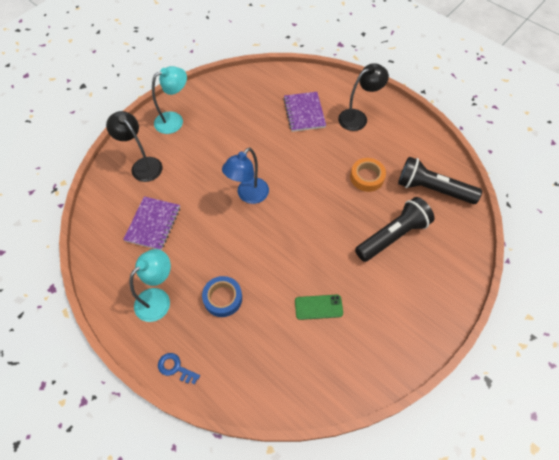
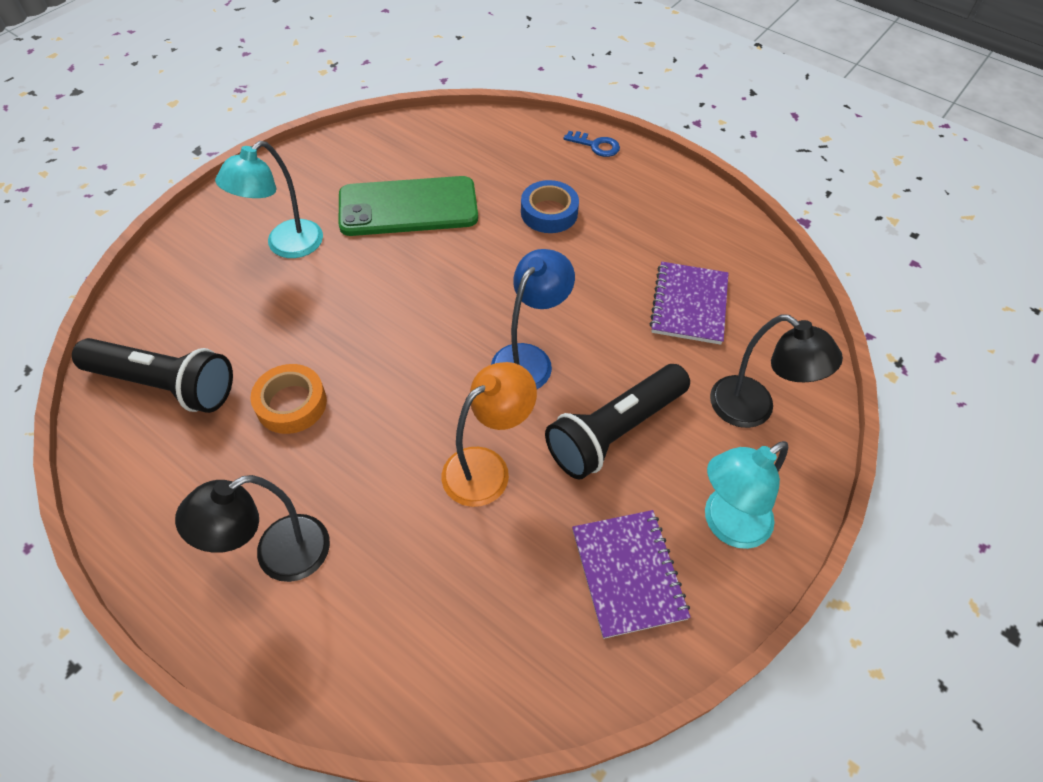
camera: 175 degrees right, 5 degrees down
turquoise lamp [129,249,171,322] -> turquoise lamp moved to [215,141,323,258]
purple notebook [283,92,326,132] -> purple notebook moved to [572,510,691,639]
green phone [295,295,343,320] -> green phone [338,176,478,236], size x1.99
black flashlight [355,197,435,262] -> black flashlight moved to [545,364,690,479]
none -> orange lamp [442,362,537,507]

